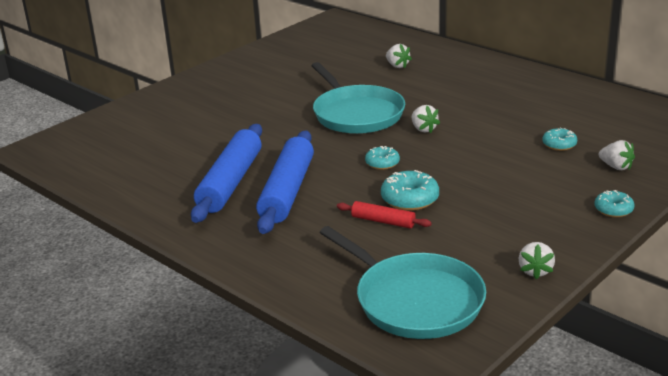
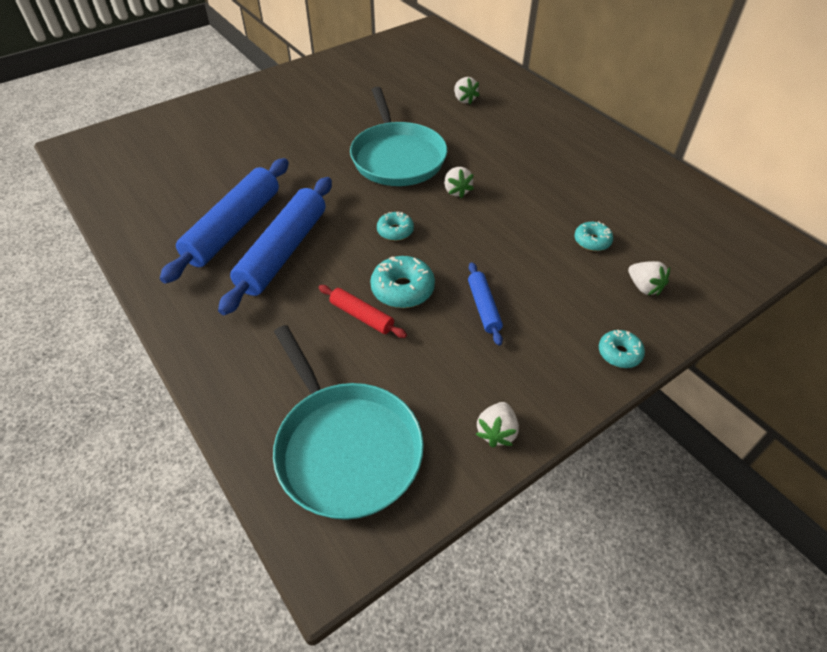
camera: 10 degrees right, 20 degrees up
none -> blue rolling pin [468,262,503,346]

